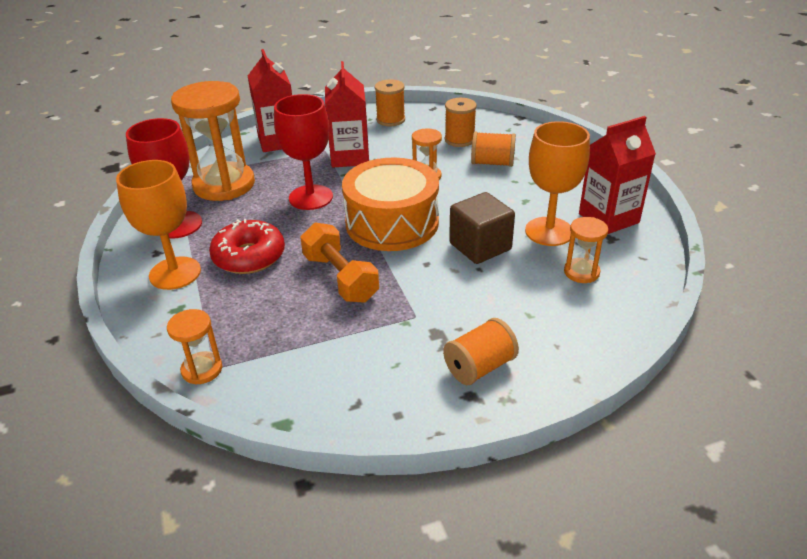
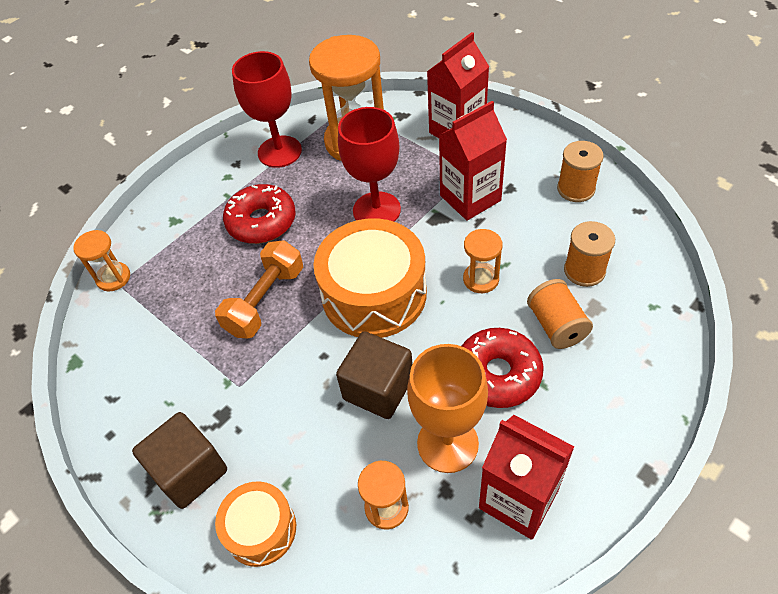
camera: 65 degrees right, 15 degrees up
orange goblet [116,160,201,290] -> none
orange spool [443,318,519,385] -> brown cube [132,412,227,509]
none -> orange drum [215,481,296,567]
none -> red donut [462,328,544,408]

